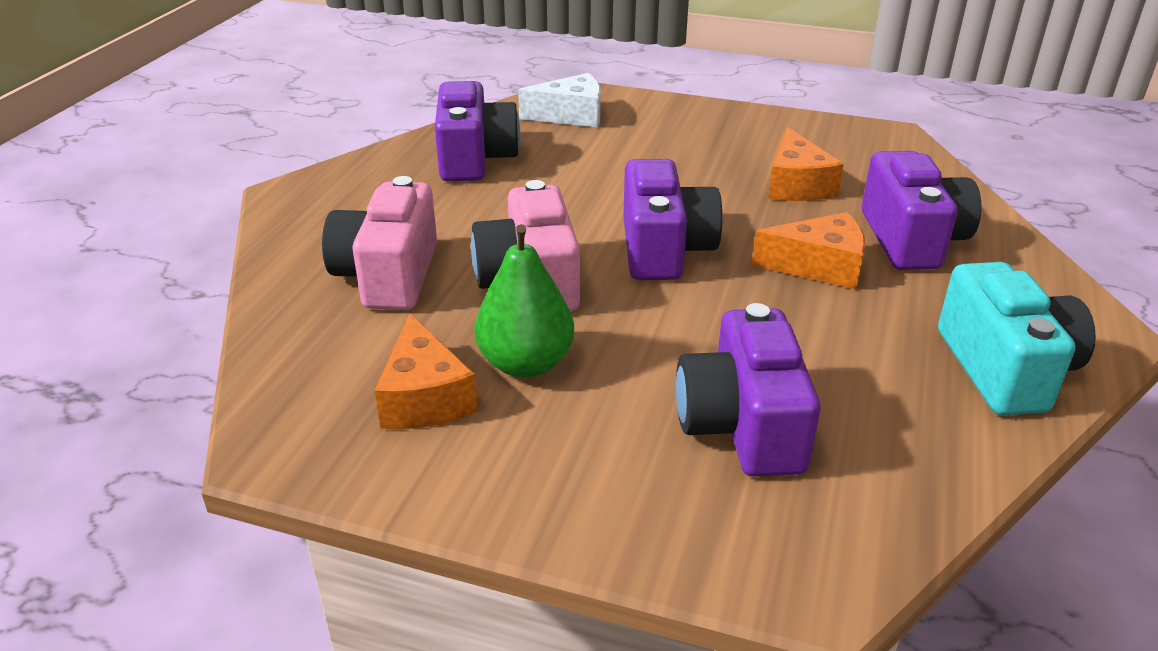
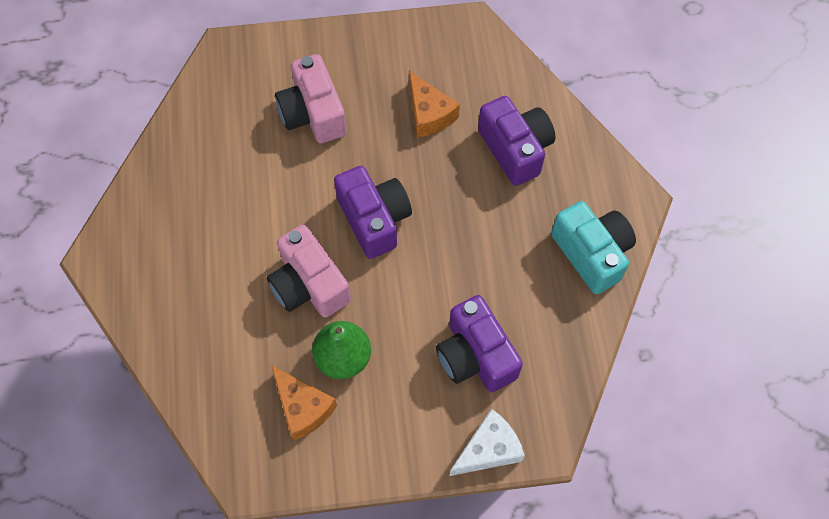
camera: 25 degrees left, 30 degrees up
pink camera [322,176,437,310] -> pink camera moved to [275,54,347,143]
purple camera [435,81,520,181] -> none
white cheese [518,73,601,127] -> white cheese moved to [450,409,525,476]
orange cheese [751,212,865,289] -> none

